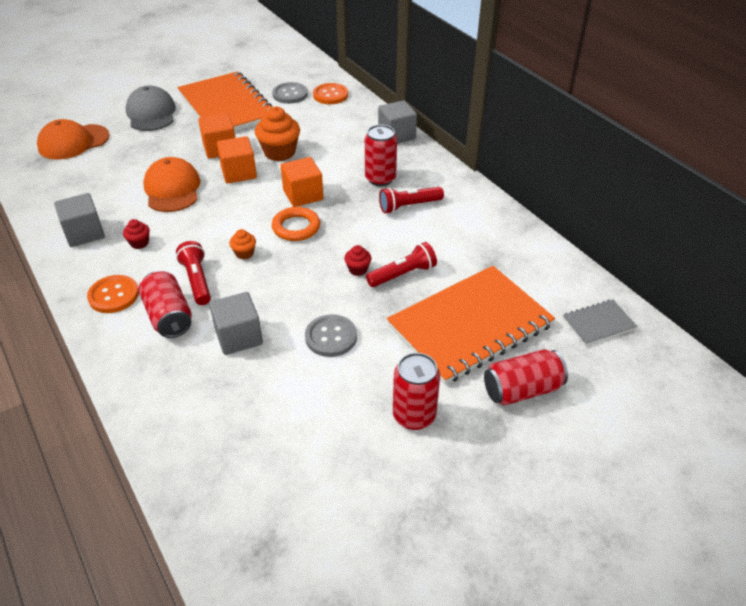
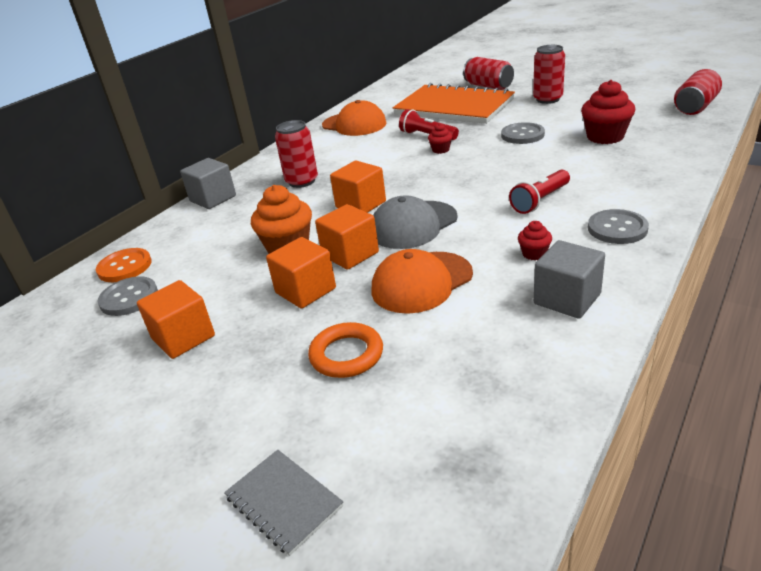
camera: 110 degrees left, 10 degrees down
orange cap [37,119,110,160] -> orange cap moved to [322,100,387,136]
orange button [87,275,139,313] -> grey button [588,209,649,244]
grey cap [126,85,176,131] -> grey cap moved to [373,195,458,249]
red can [139,271,192,338] -> red can moved to [674,69,722,115]
orange notebook [177,71,272,131] -> orange cube [137,280,215,359]
grey cube [209,292,263,355] -> none
orange cupcake [229,229,256,259] -> none
orange ring [272,207,320,241] -> orange ring moved to [308,322,383,378]
red flashlight [379,187,444,214] -> none
grey notebook [562,299,637,345] -> grey notebook moved to [224,450,343,556]
none -> red cupcake [581,80,635,144]

